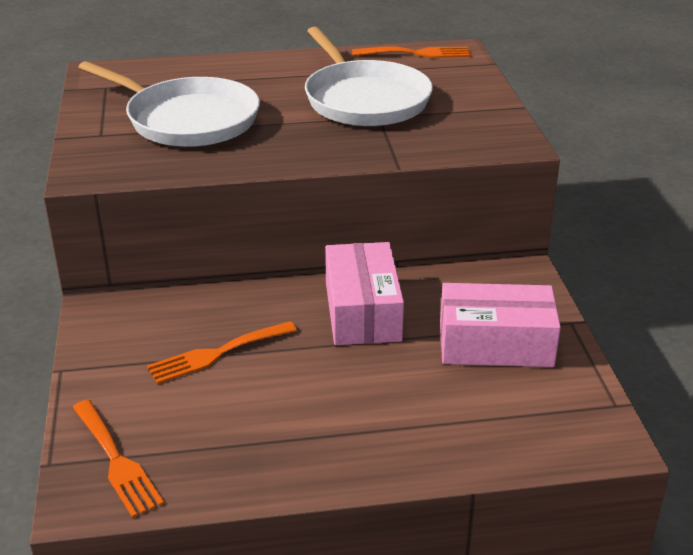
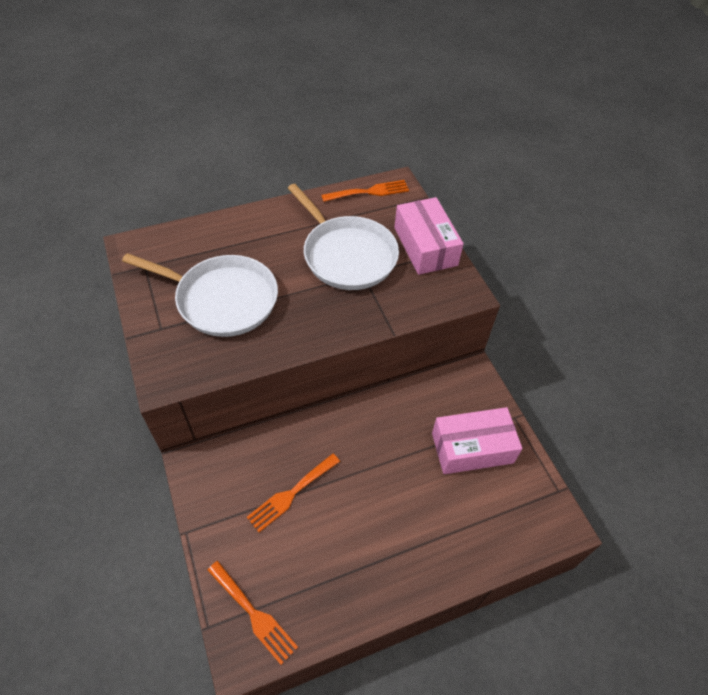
camera: 15 degrees left, 20 degrees up
pink box [325,242,404,345] -> pink box moved to [394,197,464,275]

